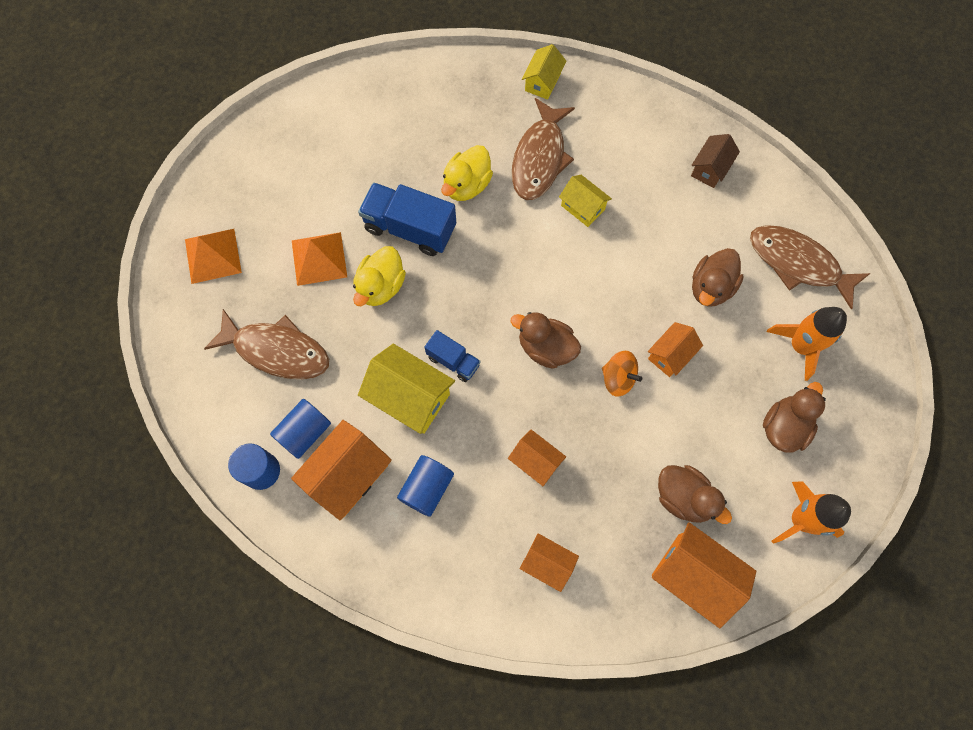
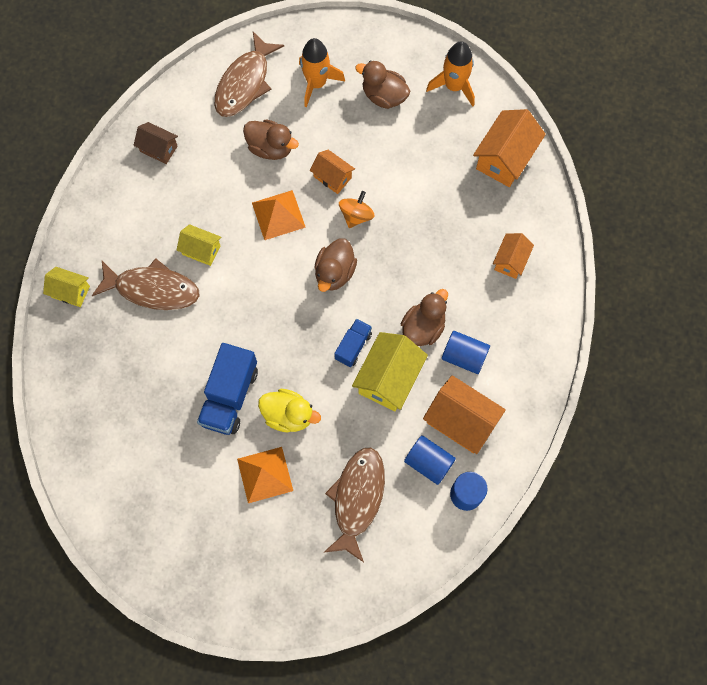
camera: 95 degrees left, 0 degrees up
orange pyramid [185,229,242,284] -> orange pyramid moved to [252,190,306,240]
yellow duck [441,145,493,201] -> none
orange house [508,429,566,486] -> none
yellow house [559,175,612,227] -> yellow house turned 75 degrees clockwise [177,224,221,266]
brown duck [658,465,732,524] -> brown duck moved to [401,289,448,346]

